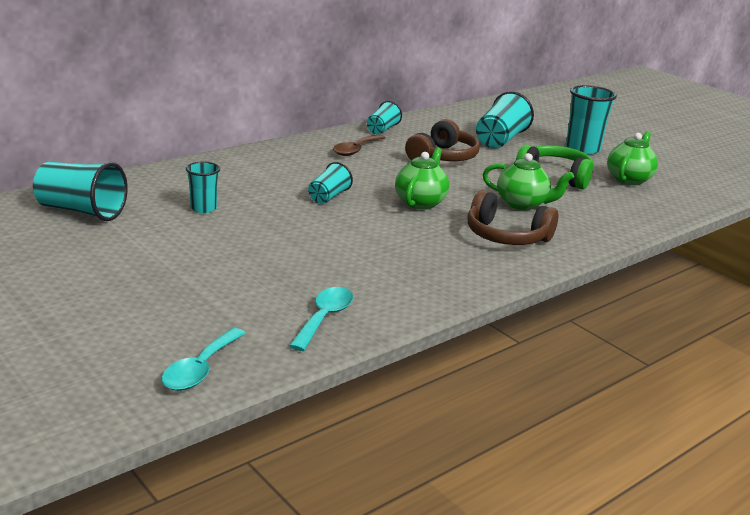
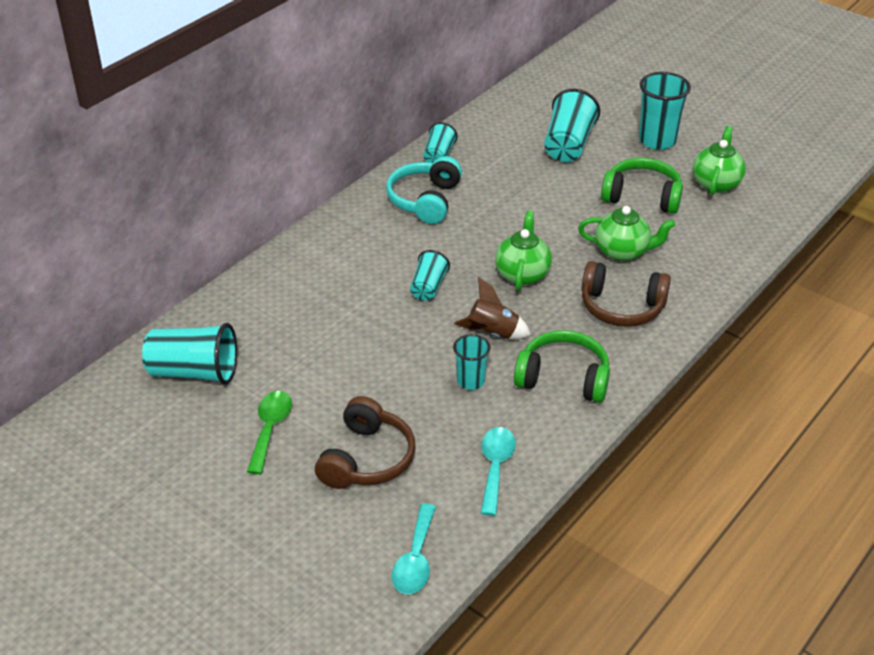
camera: 10 degrees left, 15 degrees up
turquoise cup [186,161,220,213] -> turquoise cup moved to [453,334,491,390]
brown spoon [333,135,385,156] -> turquoise headphones [386,156,462,224]
brown headphones [405,119,480,161] -> brown headphones moved to [315,396,416,489]
none -> green spoon [247,391,292,474]
none -> brown rocket [454,277,531,339]
none -> green headphones [514,330,610,403]

